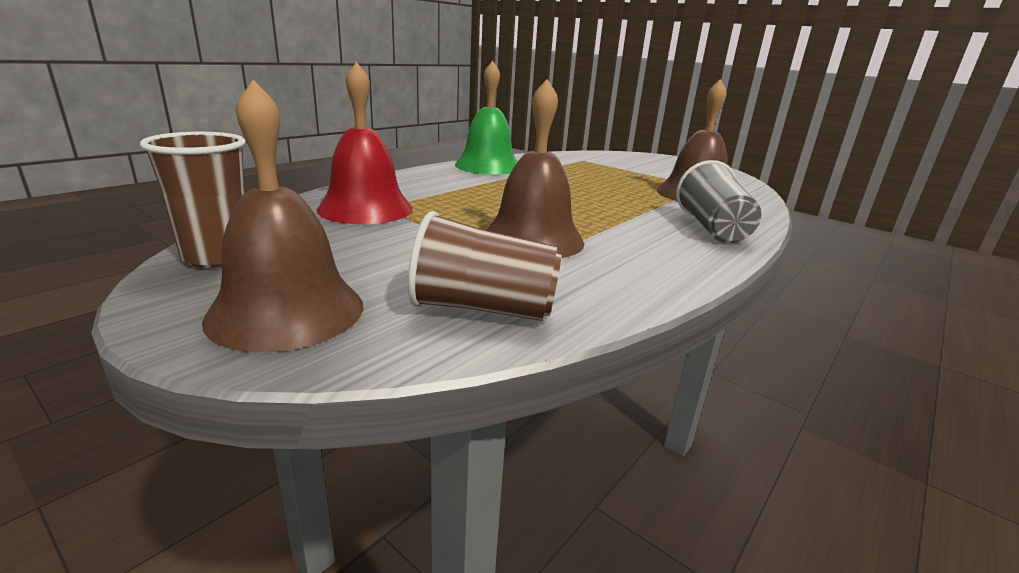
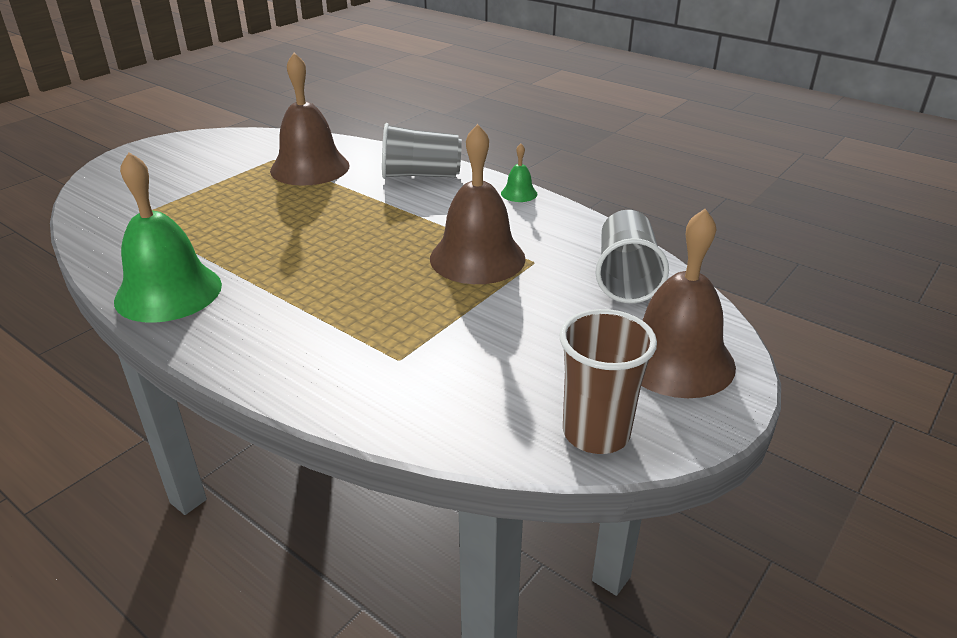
camera: 90 degrees left, 10 degrees up
red bell [317,62,413,224] -> none
brown cup [408,211,562,321] -> grey cup [596,210,669,304]
none -> green bell [501,144,538,202]

